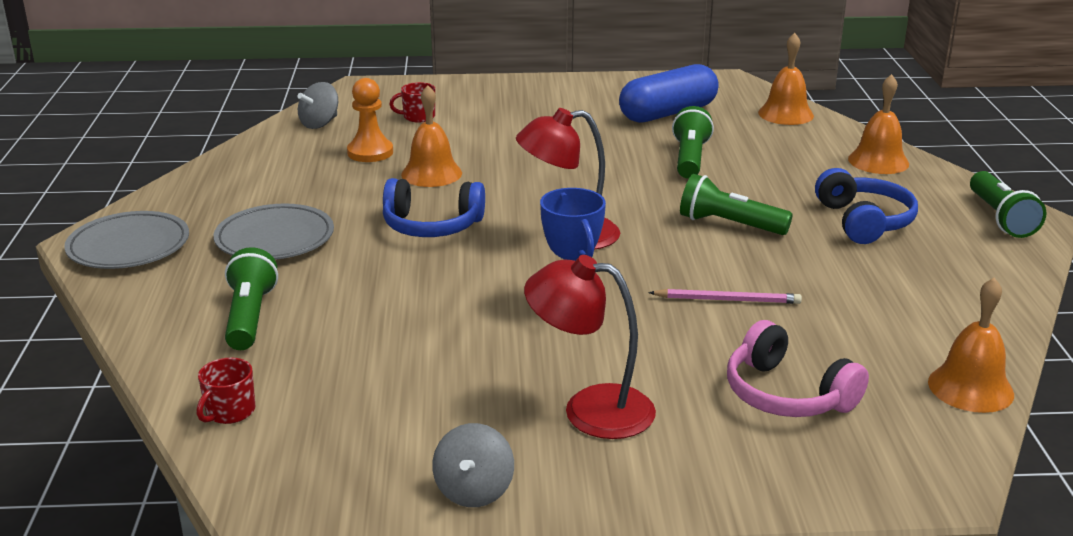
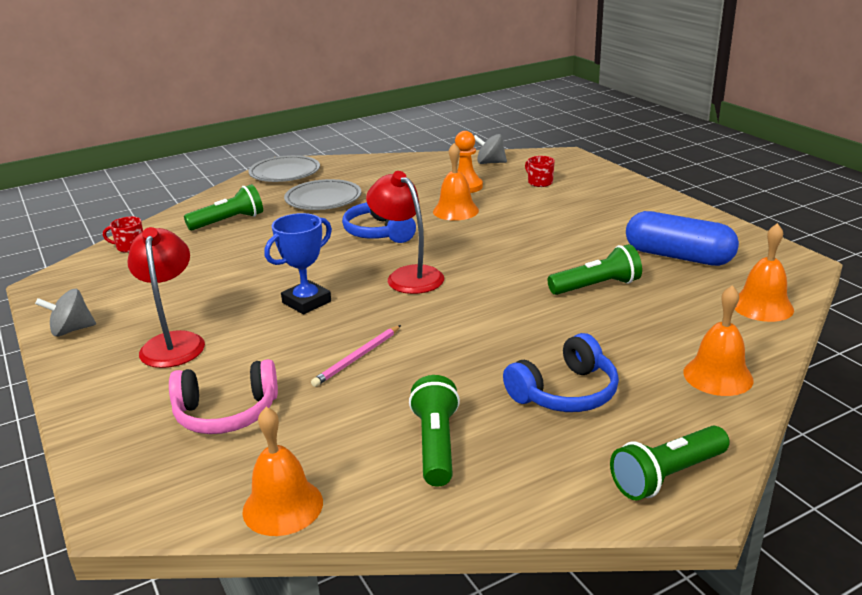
camera: 65 degrees right, 0 degrees up
pink pencil [649,289,802,304] -> pink pencil turned 60 degrees clockwise [311,325,401,387]
green flashlight [680,174,793,235] -> green flashlight moved to [409,375,460,487]
pink headphones [727,320,869,417] -> pink headphones turned 120 degrees counterclockwise [169,359,278,434]

